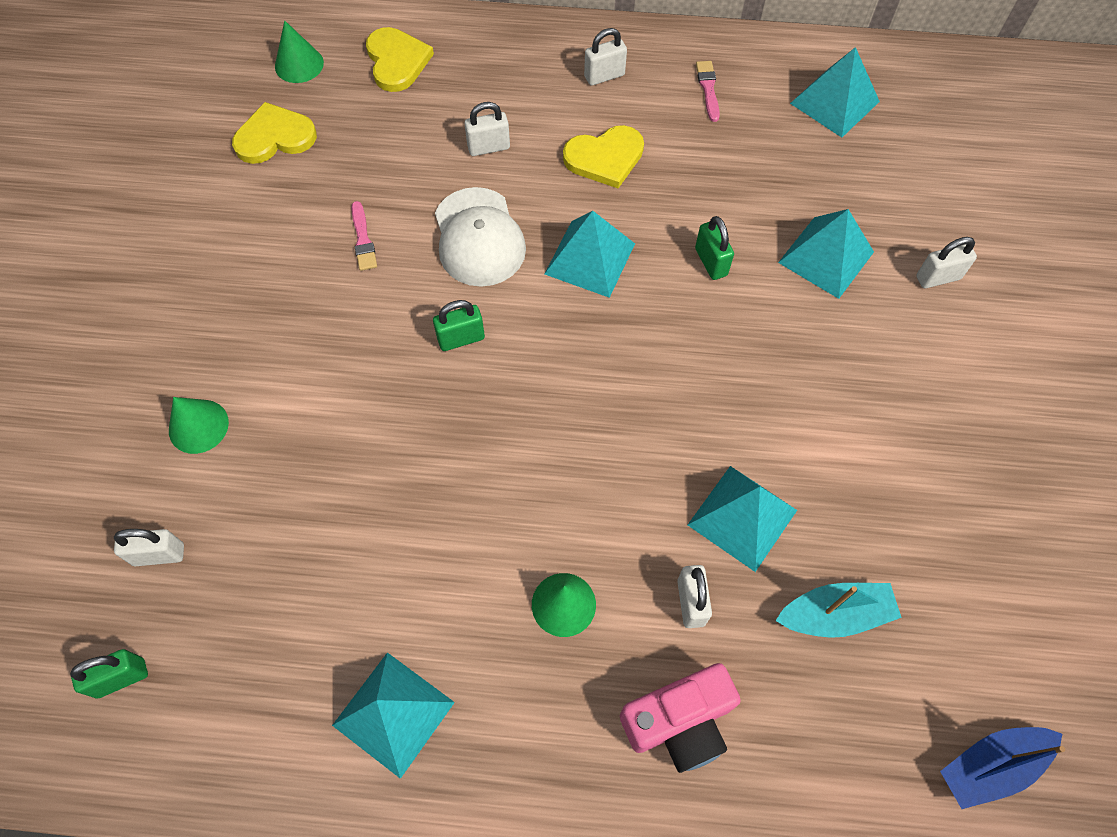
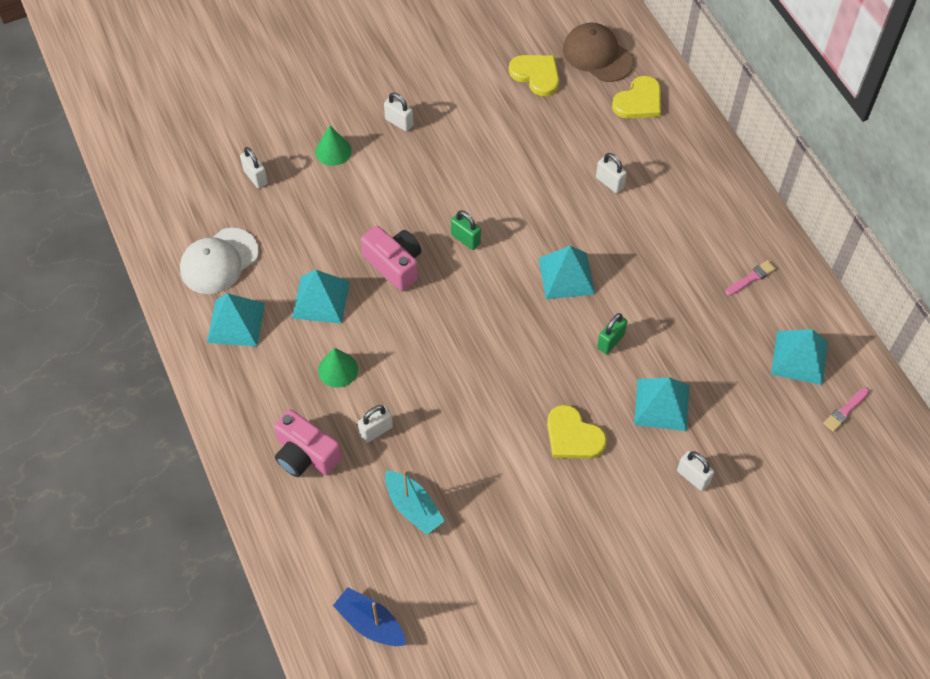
camera: 60 degrees right, 5 degrees down
green padlock [70,649,148,699] -> none
green cone [275,21,324,83] -> brown cap [563,23,634,82]
pink brush [351,201,377,271] -> pink brush moved to [823,387,869,432]
white cap [435,187,526,287] -> white cap moved to [180,228,259,294]
yellow heart [563,125,644,188] -> yellow heart moved to [547,405,607,459]
white padlock [584,28,627,86] -> white padlock moved to [384,93,413,132]
turquoise pyramid [688,466,797,572] -> turquoise pyramid moved to [292,270,350,324]
none -> pink camera [361,226,421,291]

